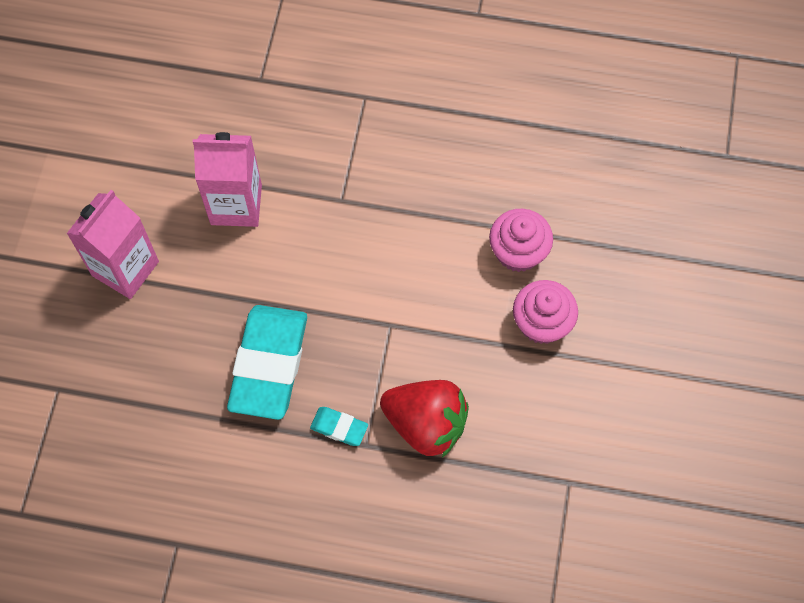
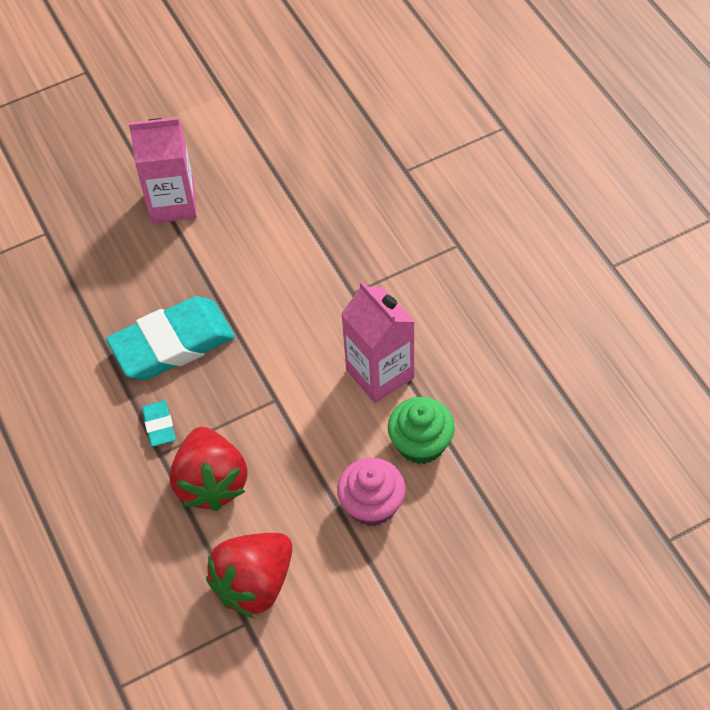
camera: 55 degrees right, 10 degrees down
pink carton [193,132,262,227] -> pink carton moved to [341,281,414,403]
pink cupcake [489,209,553,272] -> green cupcake [388,397,455,464]
none -> red strawberry [206,533,292,618]

